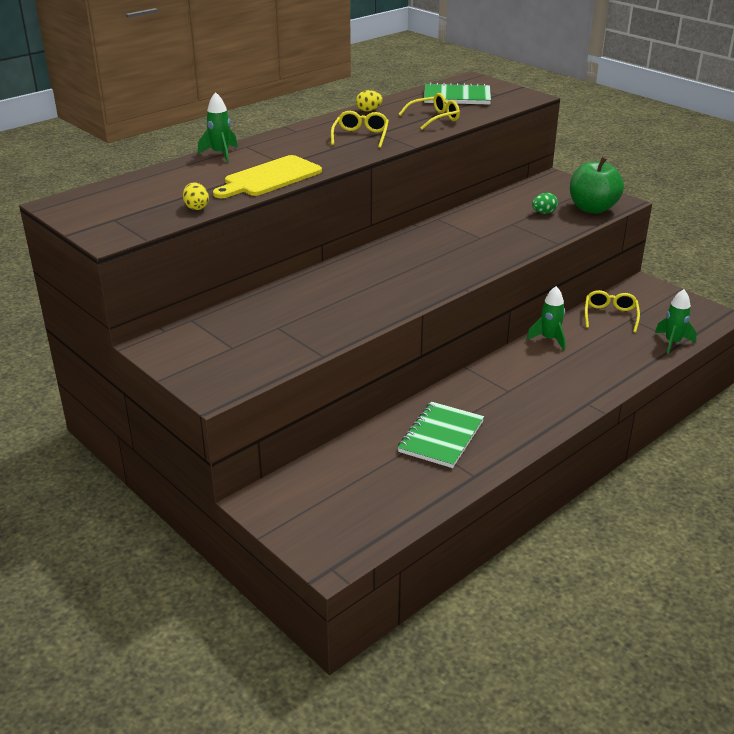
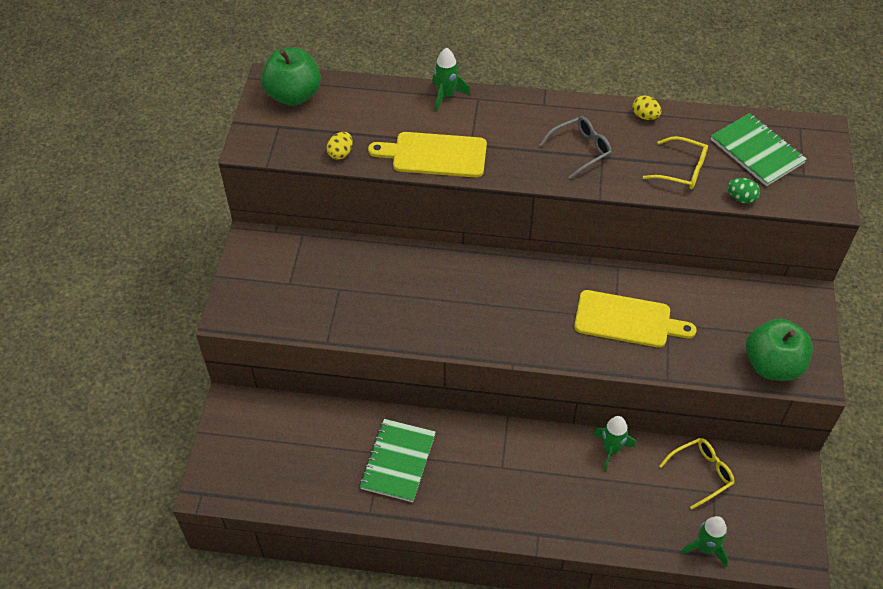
camera: 50 degrees right, 20 degrees up
yellow glasses [331,111,389,148] -> grey glasses [540,116,612,179]
green notebook [398,402,484,468] -> green notebook turned 60 degrees counterclockwise [360,419,436,502]
green egg [532,193,558,214] -> green egg moved to [727,178,760,204]
none -> green apple [261,47,321,106]
none -> yellow cutting board [574,290,696,348]

